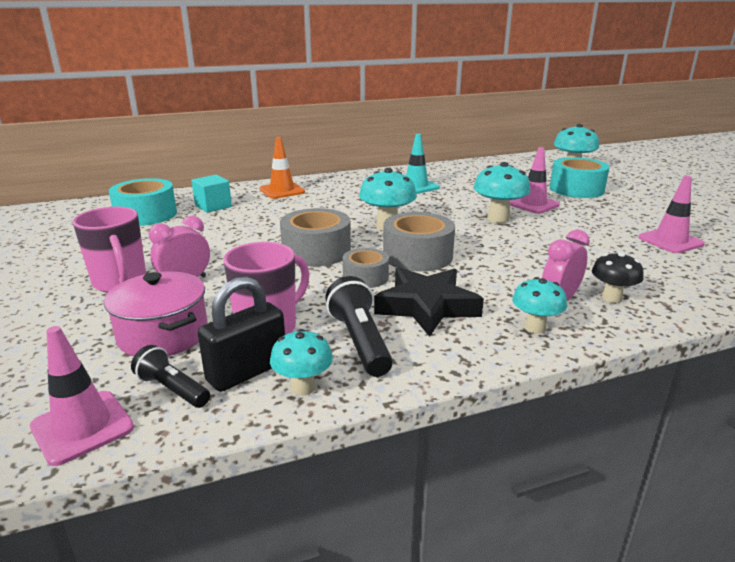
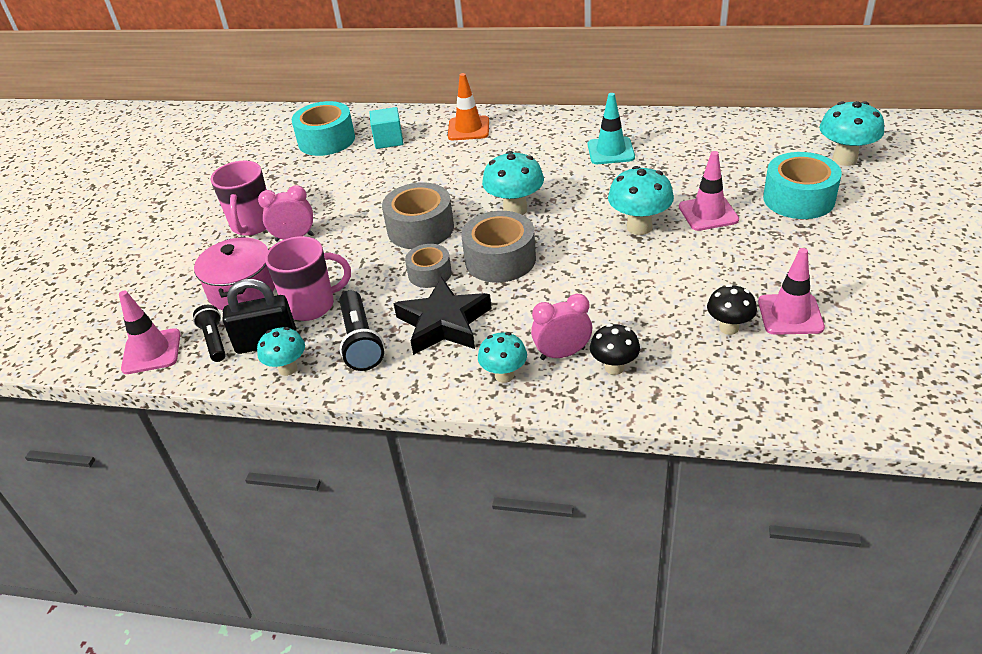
camera: 35 degrees right, 15 degrees up
black flashlight [325,276,393,377] -> black flashlight turned 150 degrees clockwise [339,290,384,371]
none -> black mushroom [707,284,757,335]

